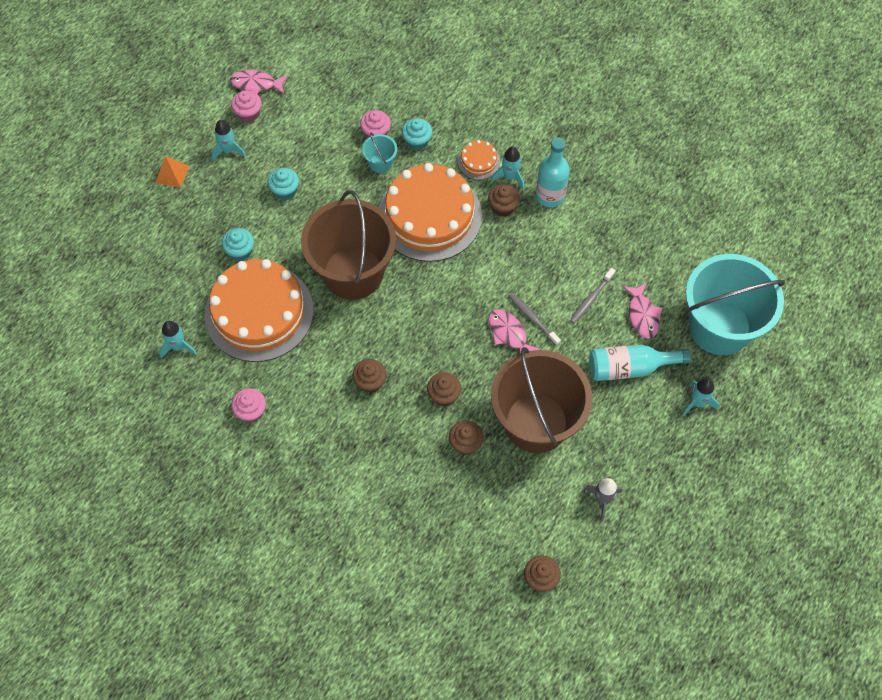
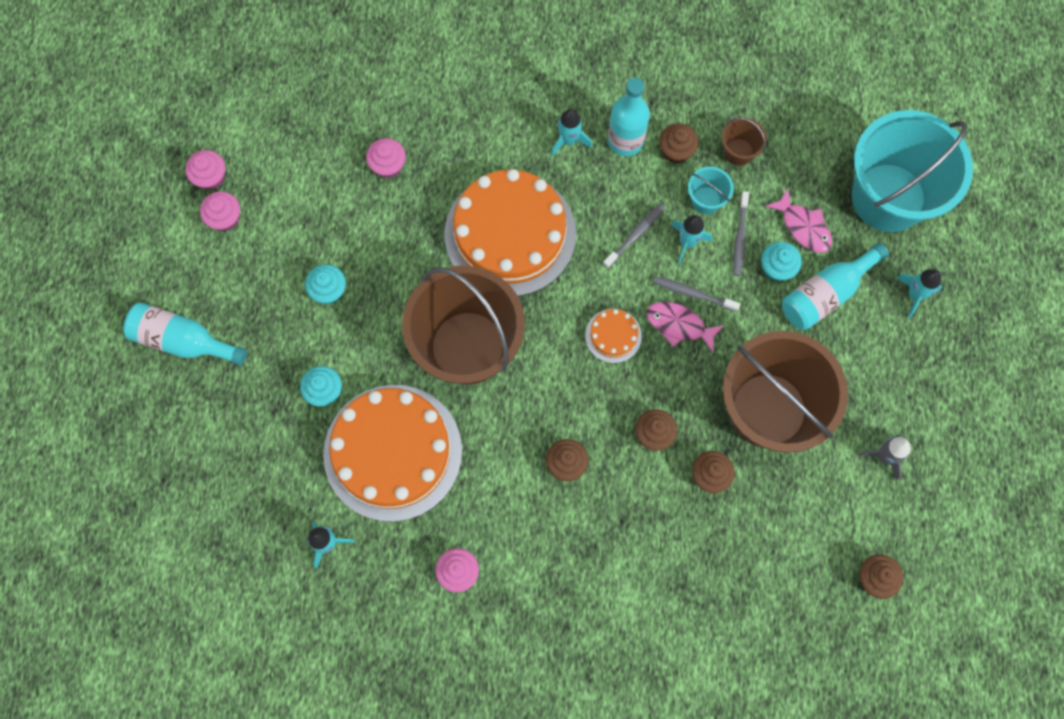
camera: 30 degrees left, 10 degrees up
orange pyramid [155,156,189,188] -> turquoise bottle [123,302,247,365]
turquoise rocket [212,120,246,161] -> turquoise rocket moved to [672,215,712,265]
pink fish [230,70,288,94] -> pink cupcake [185,150,225,190]
turquoise bucket [362,133,397,173] -> turquoise bucket moved to [688,166,734,214]
turquoise cupcake [402,118,432,150] -> turquoise cupcake moved to [761,242,802,282]
orange cake [458,140,500,180] -> orange cake moved to [585,309,642,363]
brown cupcake [488,184,520,217] -> brown cupcake moved to [659,123,699,164]
none -> grey toothbrush [603,204,665,268]
none -> brown bucket [722,117,767,166]

